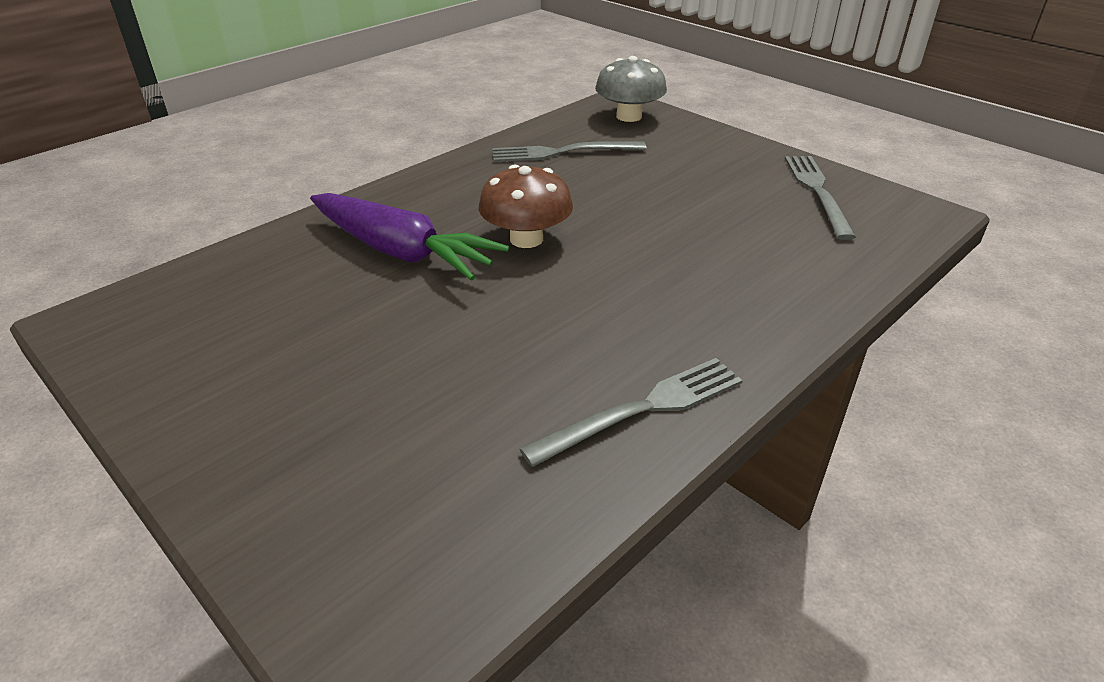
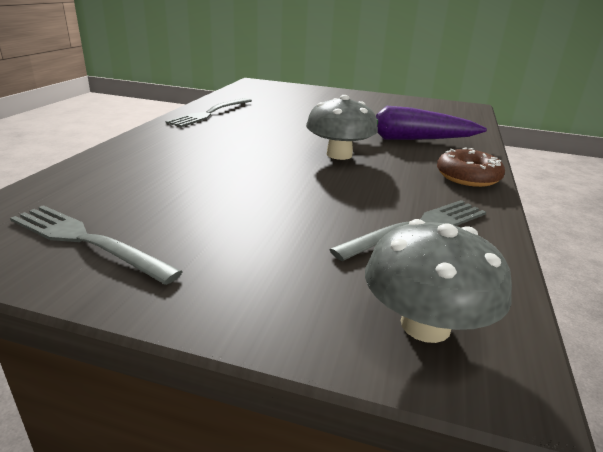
camera: 150 degrees right, 10 degrees down
brown mushroom [478,165,573,248] -> grey mushroom [306,95,378,160]
grey fork [785,156,856,240] -> grey fork turned 150 degrees clockwise [10,205,183,285]
none -> brown donut [437,147,505,187]

